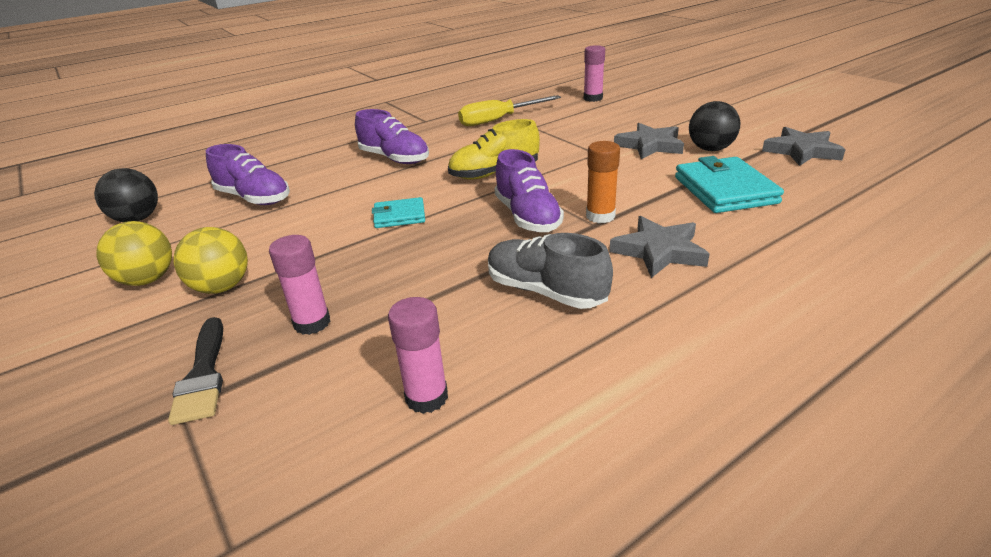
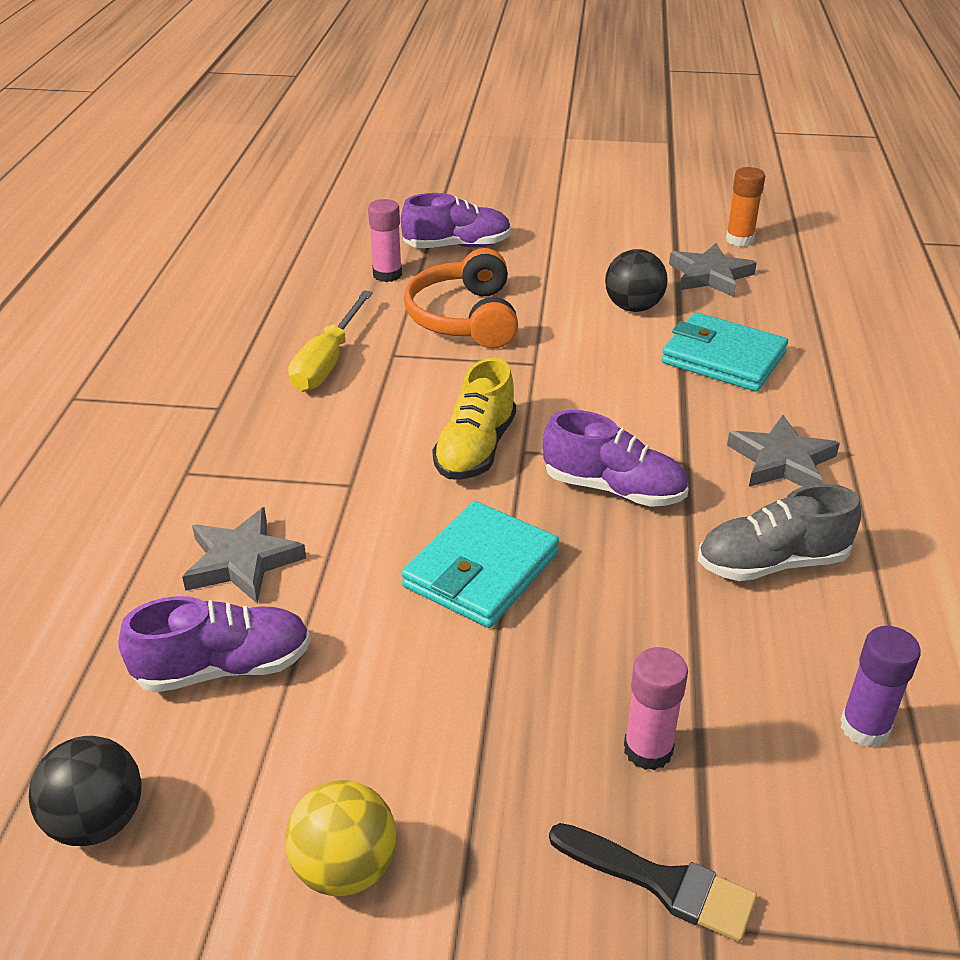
camera: 50 degrees left, 5 degrees up
yellow ball [174,227,248,294] -> none
purple shoe [355,109,429,164] -> purple shoe moved to [401,193,511,248]
turquoise wallet [372,197,425,228] -> turquoise wallet [401,501,559,628], size x1.74
pink glue stick [388,297,448,414] -> purple glue stick [840,626,921,748]
orange glue stick [586,141,620,223] -> orange glue stick moved to [726,167,765,247]
grey star [614,123,684,159] -> grey star moved to [182,507,306,603]
none -> orange headphones [404,248,518,349]

